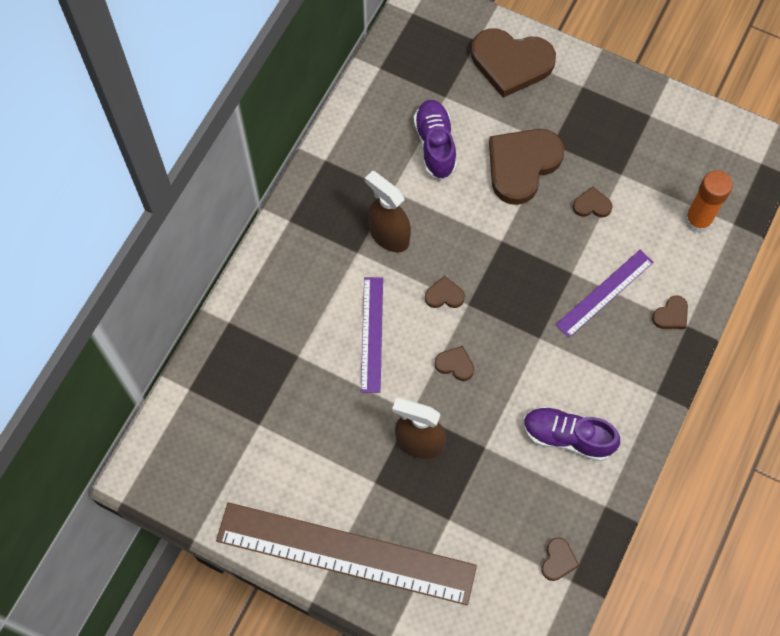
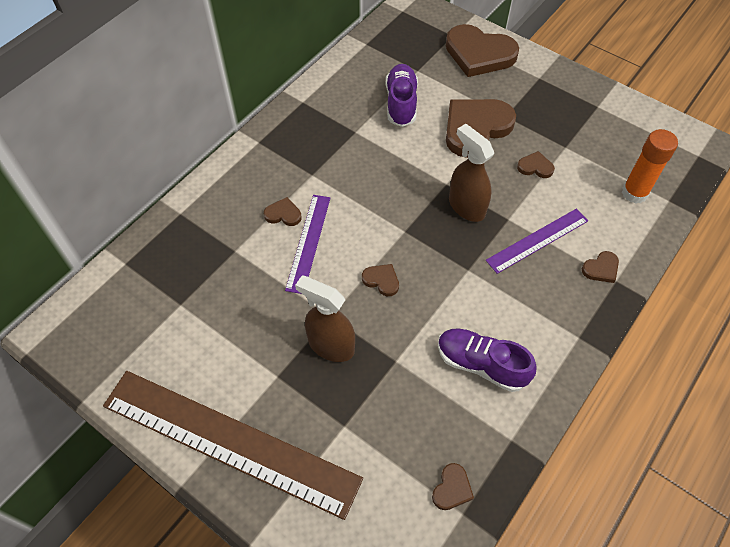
camera: 10 degrees right, 10 degrees down
brown spray bottle [365,171,411,252] -> brown spray bottle moved to [449,124,494,222]
brown heart [425,276,465,308] -> brown heart moved to [264,197,301,226]

